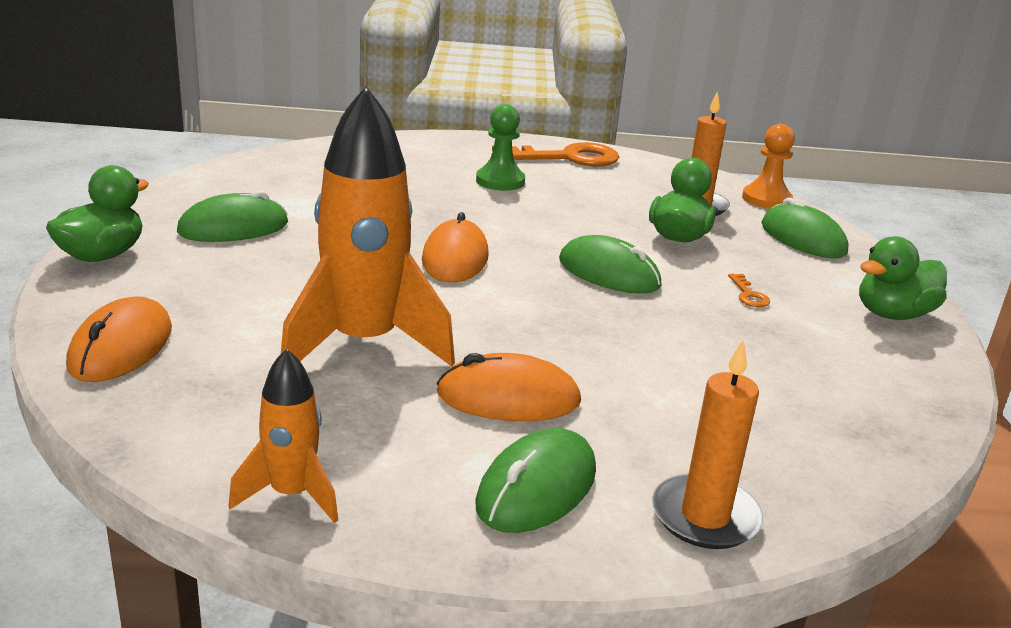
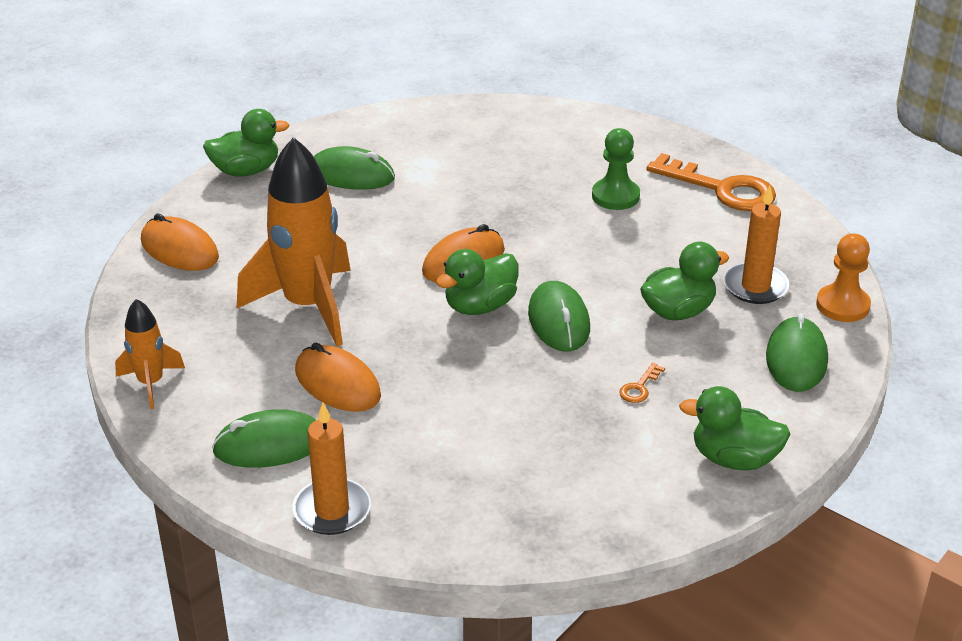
camera: 45 degrees right, 10 degrees up
orange mouse [66,296,172,382] -> orange mouse turned 75 degrees clockwise [141,213,219,271]
none -> green duck [436,249,518,315]

